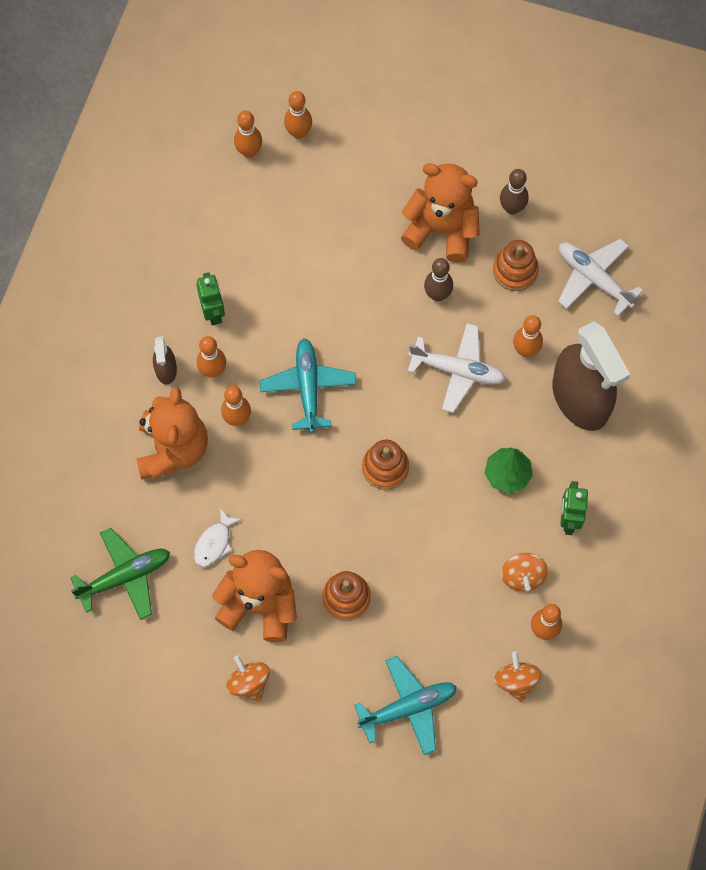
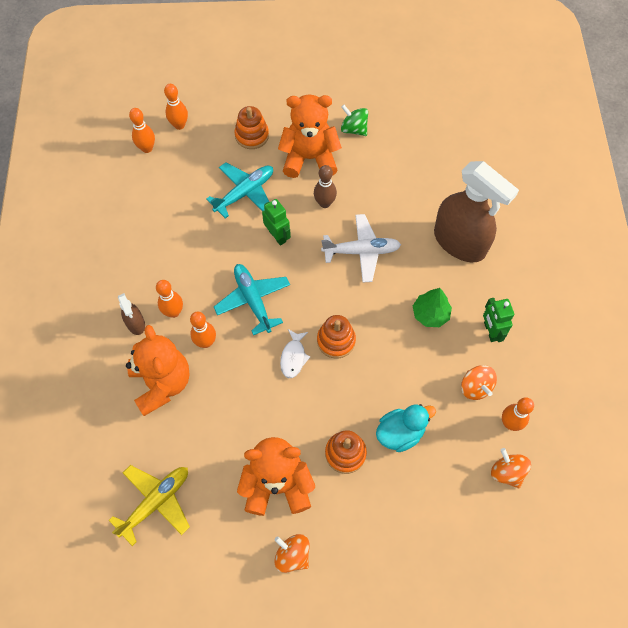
camera: 20 degrees left, 5 degrees down
green plane [70,528,170,620] -> yellow plane [109,465,190,546]
white fish [194,508,242,567] -> white fish moved to [280,329,310,378]
green robot [196,272,225,325] -> green robot moved to [262,199,291,246]
turquoise plane [354,656,457,755] -> turquoise plane moved to [206,162,273,218]
orange stacking toy [493,240,539,291] -> orange stacking toy moved to [235,106,269,149]
brown bowling pin [500,169,529,215] -> green spinning top [341,105,368,136]
orange bowling pin [513,315,543,357] -> none
white plane [558,239,643,316] -> none
none -> turquoise duck [376,404,436,452]

